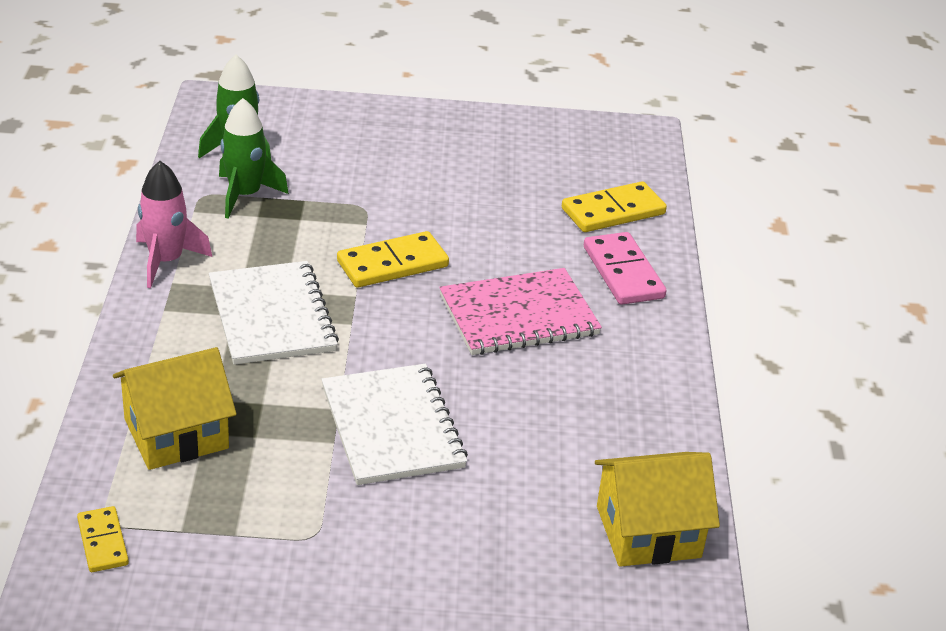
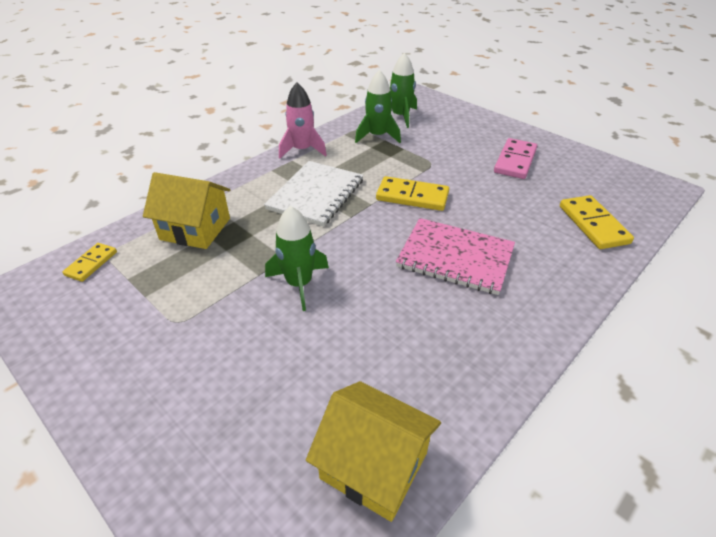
camera: 45 degrees right, 5 degrees up
white notebook [321,364,468,485] -> green rocket [265,206,329,311]
yellow domino [562,181,667,232] -> yellow domino turned 60 degrees clockwise [560,195,634,249]
pink domino [584,232,667,305] -> pink domino moved to [494,138,537,179]

